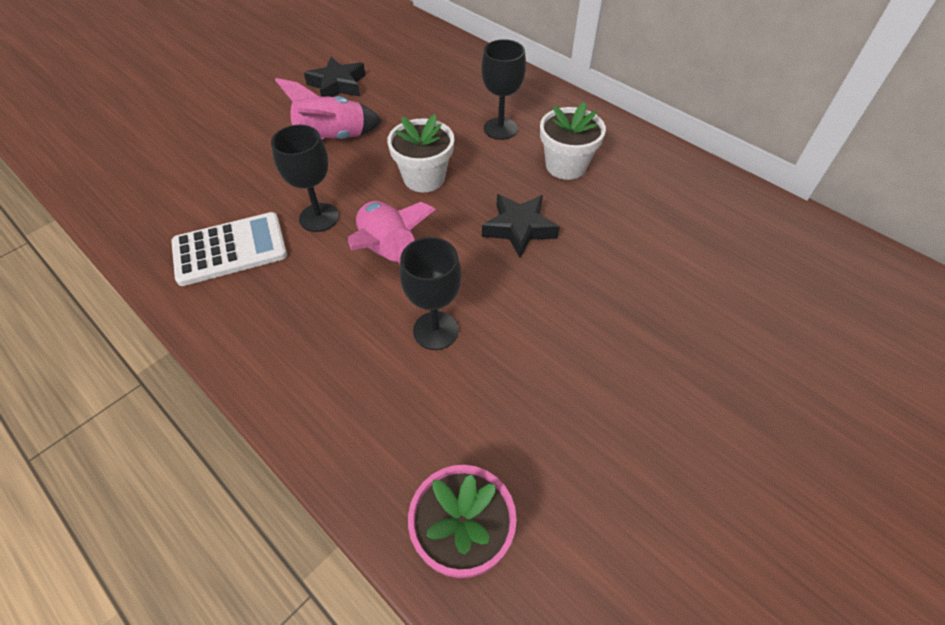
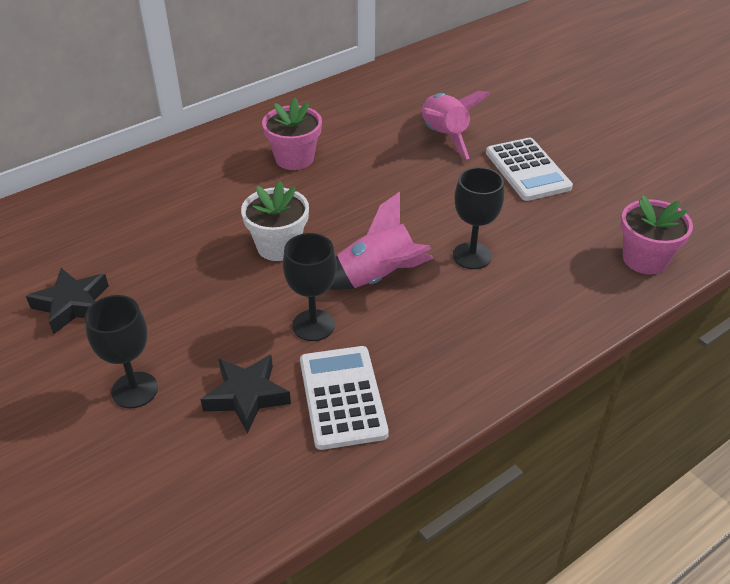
camera: 80 degrees left, 10 degrees down
pink rocket [275,78,382,140] -> pink rocket moved to [421,91,490,159]
black goblet [481,39,526,140] -> black goblet moved to [85,295,158,408]
black star [482,194,560,258] -> black star moved to [200,355,291,433]
white flower pot [540,102,606,180] -> pink flower pot [262,98,322,170]
none -> white calculator [486,138,573,201]

